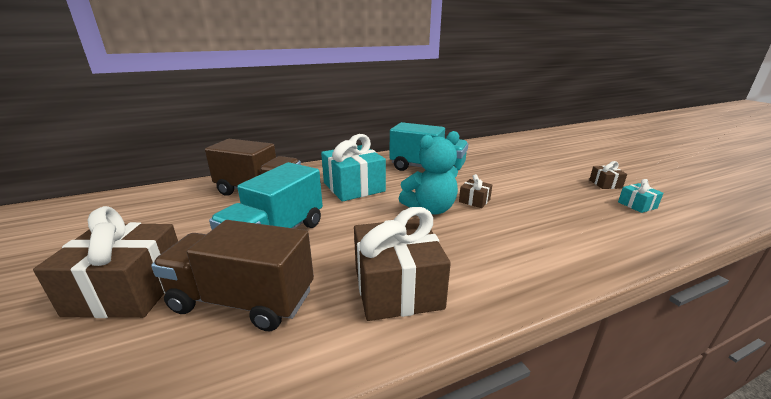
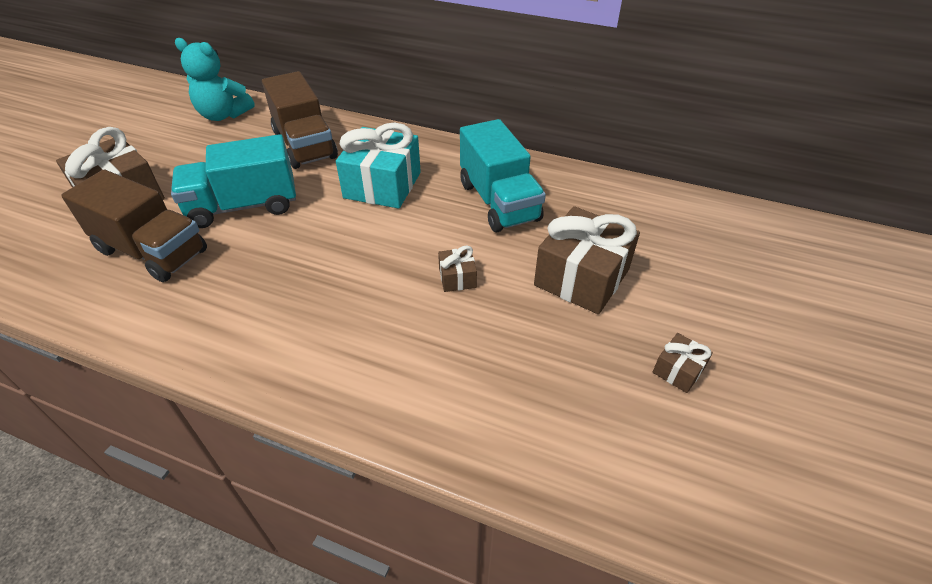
camera: 45 degrees right, 20 degrees up
brown truck [151,220,314,331] -> brown truck turned 150 degrees clockwise [61,170,207,282]
brown gift [354,207,451,321] -> brown gift moved to [534,206,640,314]
turquoise teddy bear [399,131,459,214] -> turquoise teddy bear moved to [175,38,255,121]
turquoise gift [618,179,664,213] -> none

